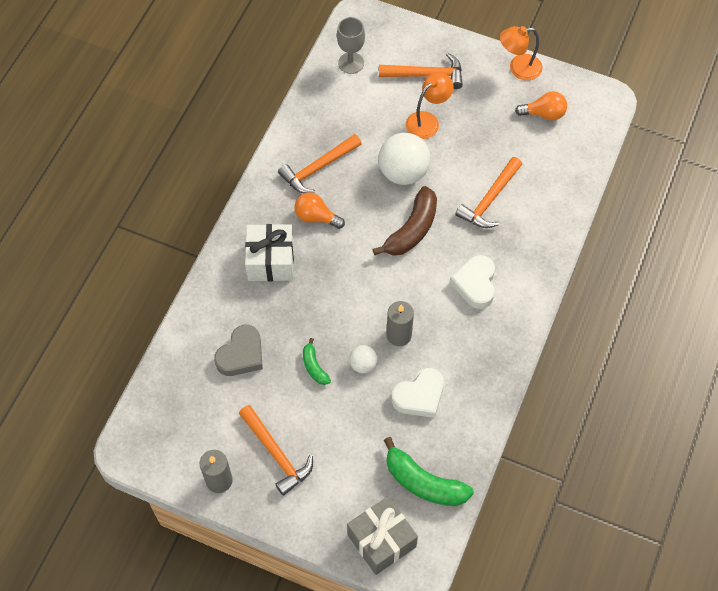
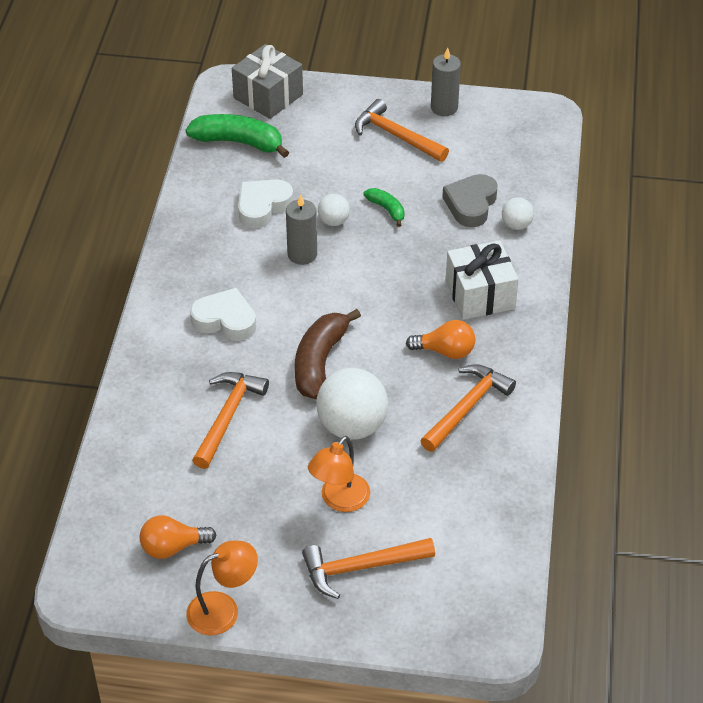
camera: 165 degrees right, 15 degrees down
grey goblet [337,17,365,74] -> none
white heart [450,255,495,309] -> white heart turned 60 degrees counterclockwise [190,288,256,341]
none -> white ball [502,197,534,230]

